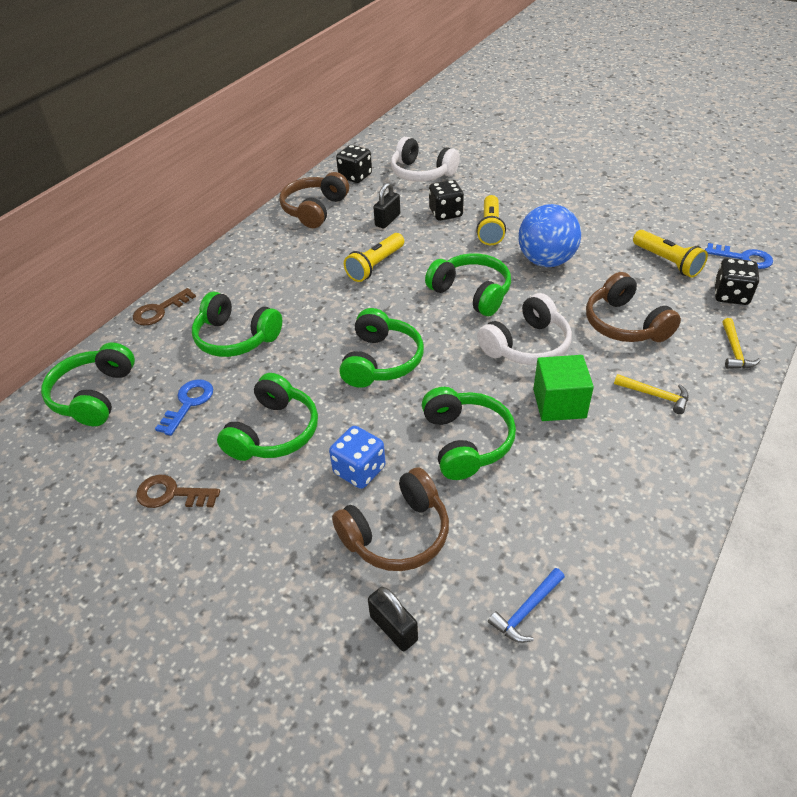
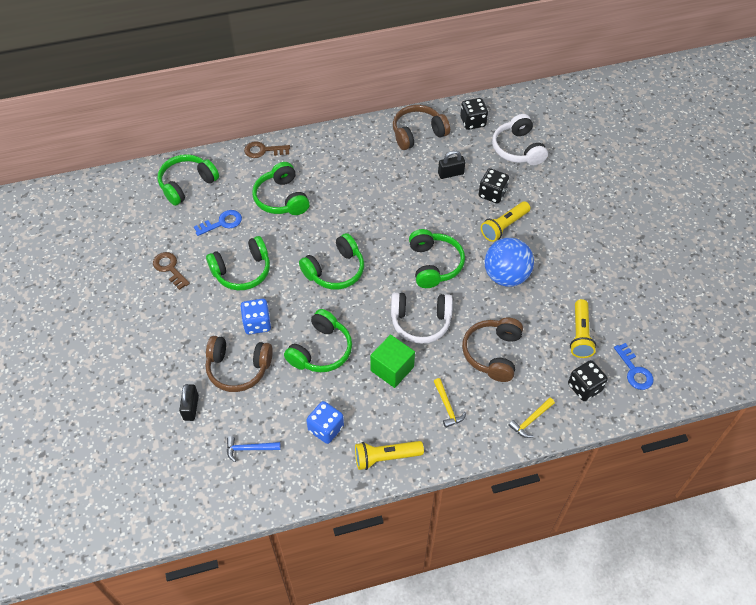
camera: 40 degrees right, 10 degrees up
yellow flashlight [344,233,404,282] -> yellow flashlight moved to [355,441,424,470]
none -> blue dice [306,401,344,444]

